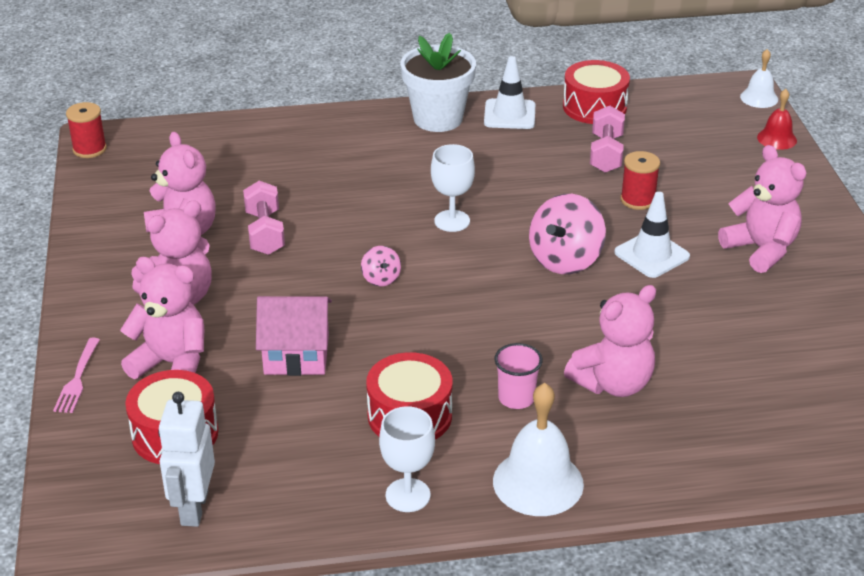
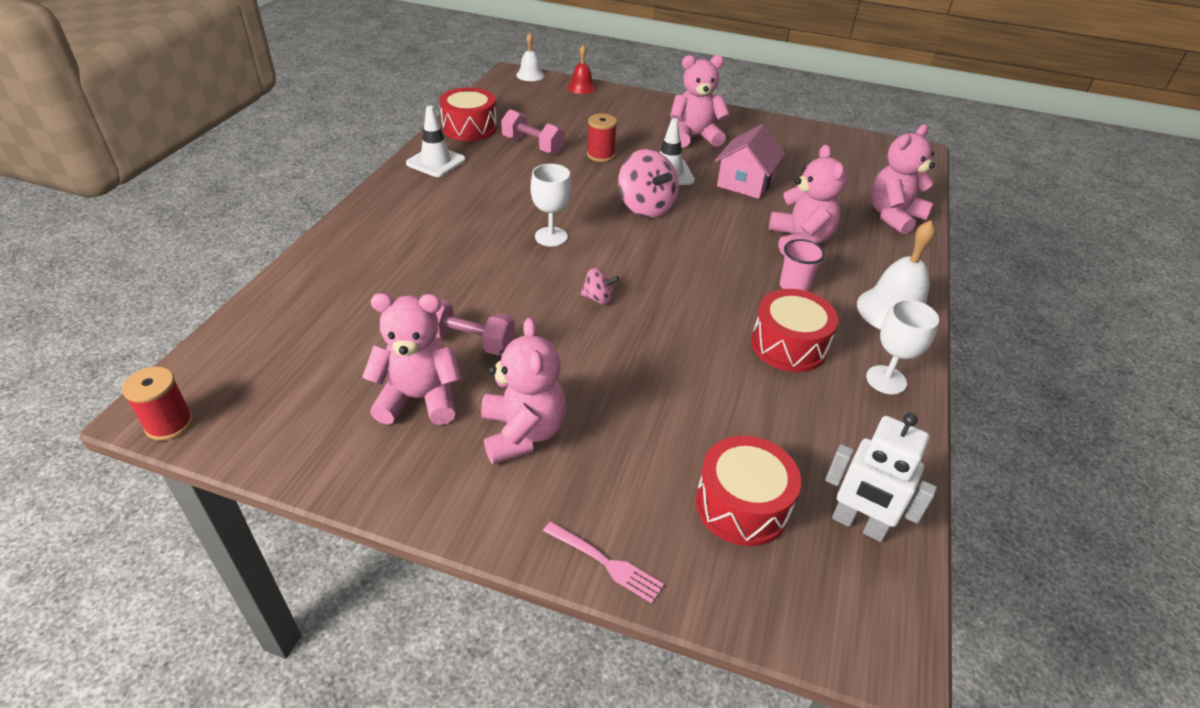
camera: 65 degrees left, 5 degrees up
pink teddy bear [120,257,204,379] -> pink teddy bear moved to [871,124,935,235]
pink house [256,296,332,376] -> pink house moved to [715,124,785,199]
white flower pot [401,33,476,132] -> none

